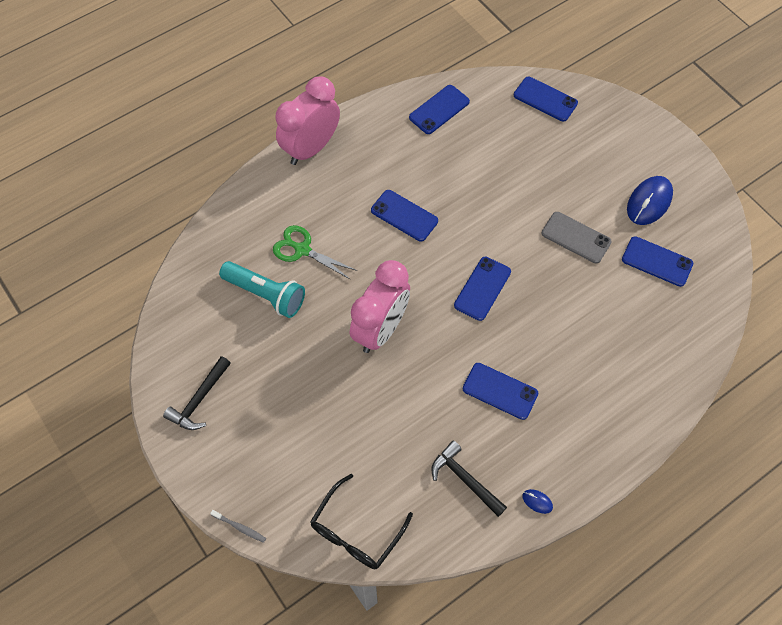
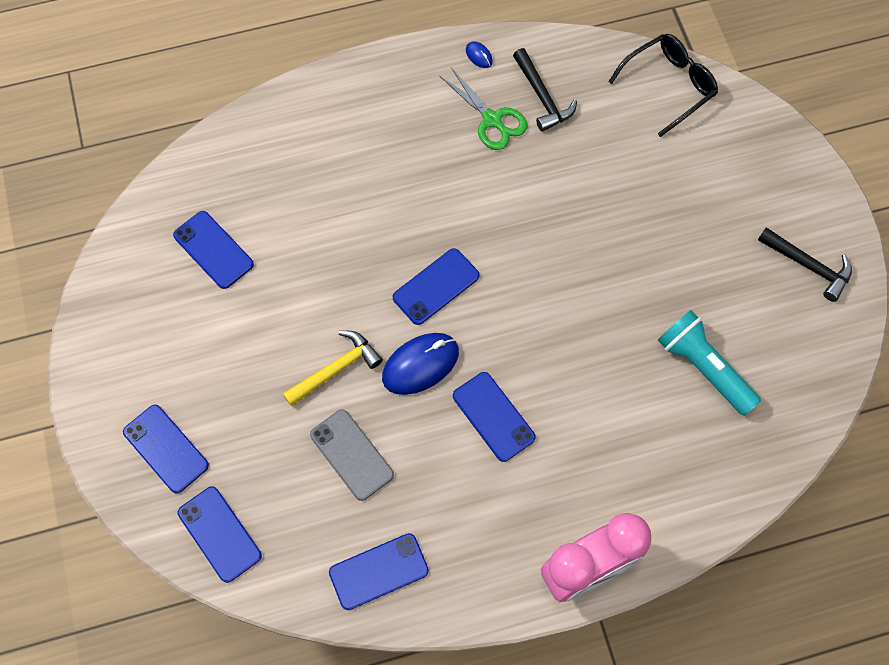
camera: 160 degrees left, 5 degrees up
black hammer [163,356,231,430] -> black hammer turned 75 degrees clockwise [758,227,852,302]
grey toothbrush [210,510,266,543] -> none
green scissors [273,225,357,280] -> green scissors moved to [440,67,527,150]
pink clock [350,260,410,353] -> none
blue phone [463,363,538,420] -> blue phone moved to [123,405,209,493]
grey phone [542,212,612,263] -> grey phone moved to [310,409,394,501]
blue mouse [627,176,673,225] -> blue mouse moved to [382,333,459,395]
none -> yellow hammer [283,331,383,406]

